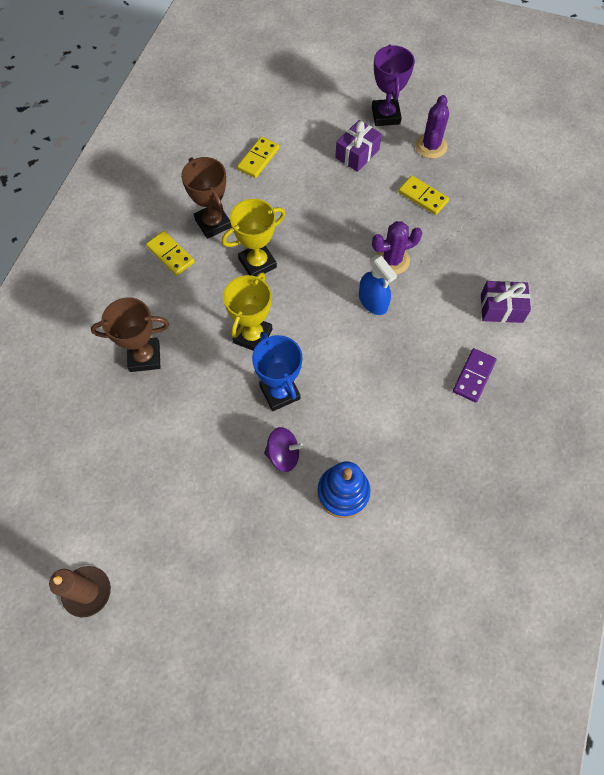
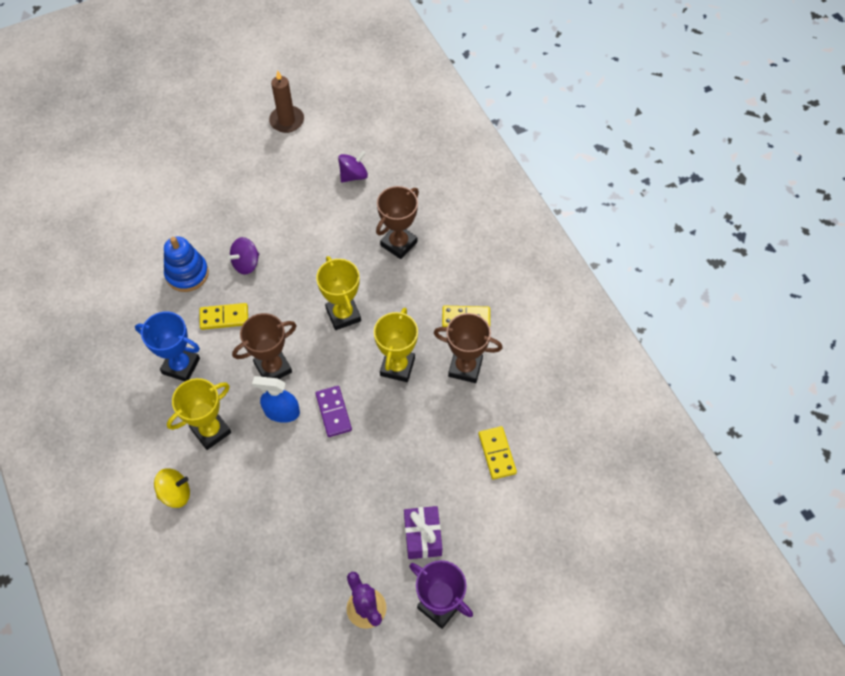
camera: 135 degrees right, 5 degrees down
blue trophy [252,332,303,411] -> blue trophy moved to [135,311,200,381]
purple cactus [372,221,422,274] -> none
yellow domino [398,175,449,215] -> yellow domino moved to [200,303,248,330]
purple domino [453,348,497,402] -> purple domino moved to [315,386,352,437]
purple gift [481,281,531,323] -> yellow spinning top [154,468,190,508]
none -> yellow trophy [167,378,231,450]
none -> brown trophy [232,313,297,379]
none -> purple spinning top [338,151,368,183]

